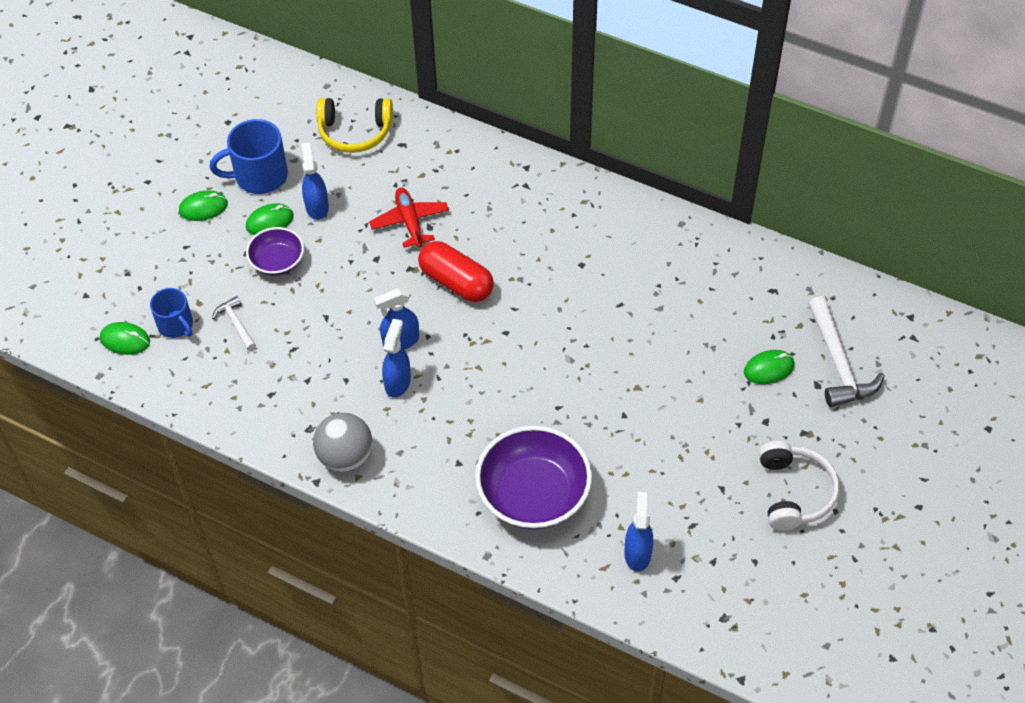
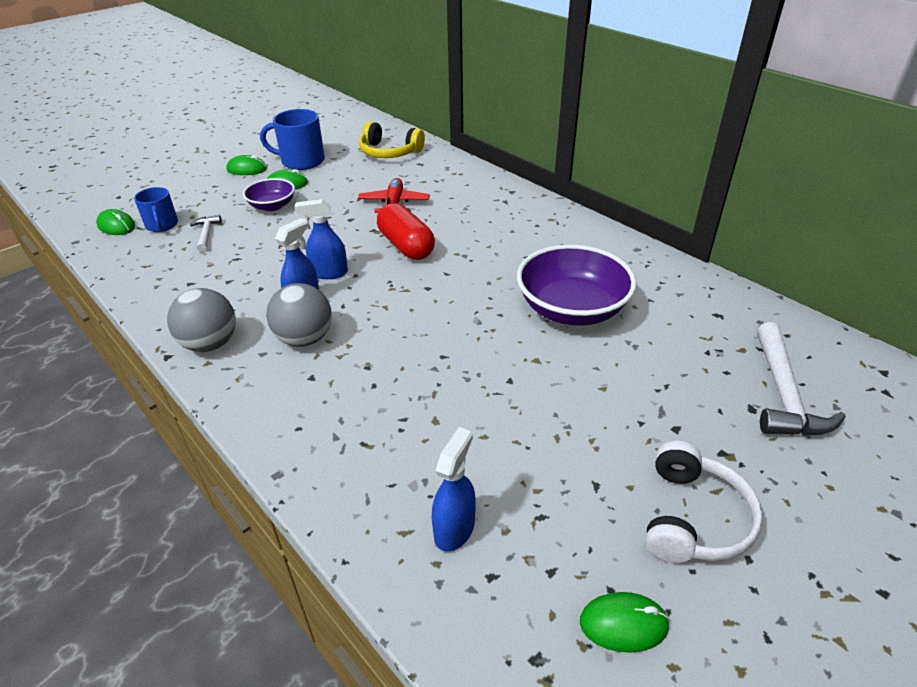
camera: 20 degrees right, 15 degrees down
blue spray bottle [301,143,329,220] -> none
purple bowl [475,425,592,529] -> purple bowl moved to [517,245,637,326]
green mouse [744,350,794,384] -> green mouse moved to [580,592,670,653]
none -> grey ball [266,283,332,347]

